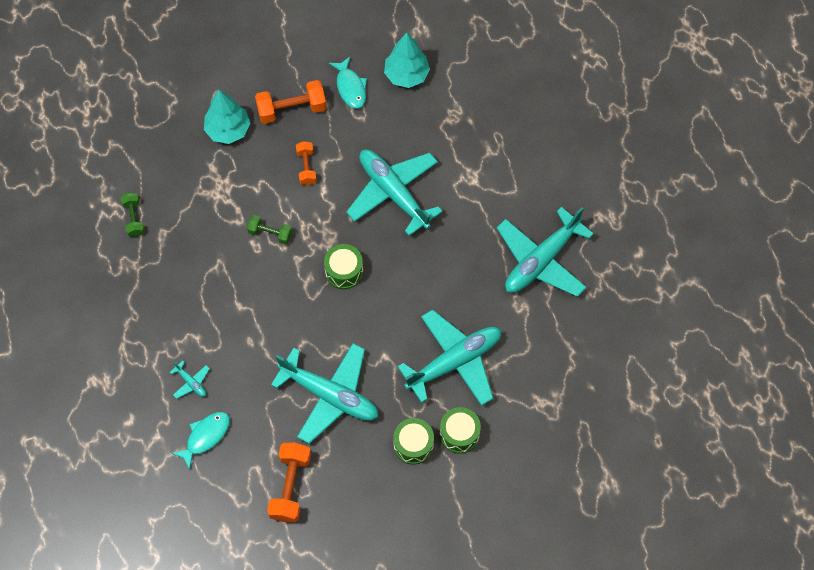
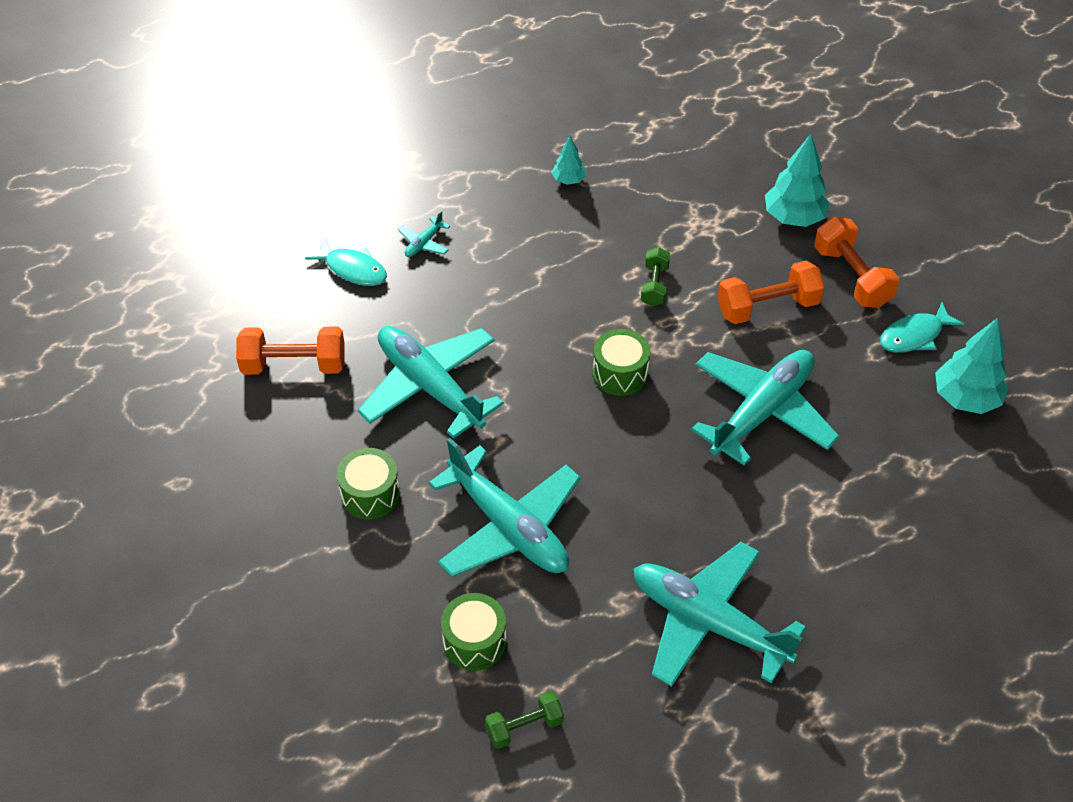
camera: 80 degrees right, 15 degrees down
green dumbbell [120,193,145,237] -> green dumbbell moved to [485,691,564,749]
turquoise plane [271,343,378,444] -> turquoise plane turned 120 degrees clockwise [358,326,504,439]
orange dumbbell [296,141,317,185] -> orange dumbbell [717,261,825,324], size x1.64
green drum [440,407,481,454] -> green drum moved to [441,593,507,671]
none -> turquoise tree [552,136,586,185]

